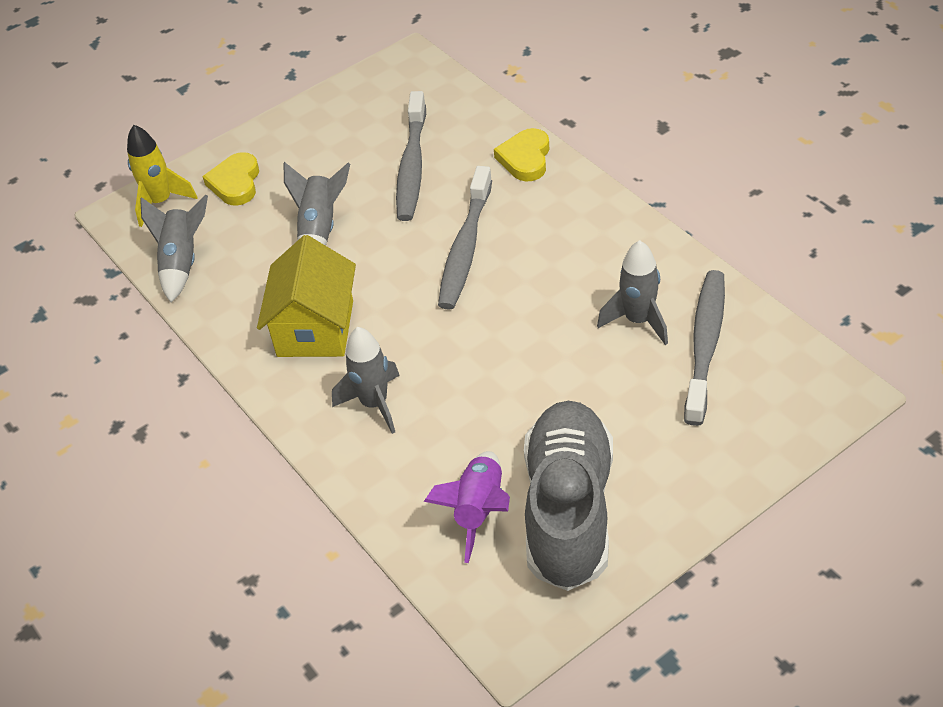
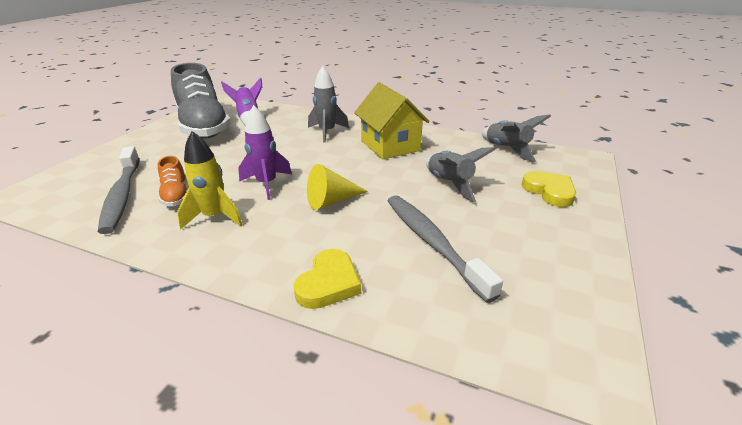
camera: 145 degrees right, 15 degrees down
yellow rocket [127,125,197,227] -> yellow rocket moved to [177,131,243,230]
grey toothbrush [438,166,492,310] -> yellow cone [307,164,368,210]
yellow heart [494,128,549,182] -> yellow heart turned 45 degrees clockwise [294,249,361,309]
grey rocket [597,240,668,345] -> orange shoe [158,156,188,206]
none -> purple rocket [238,105,292,200]

